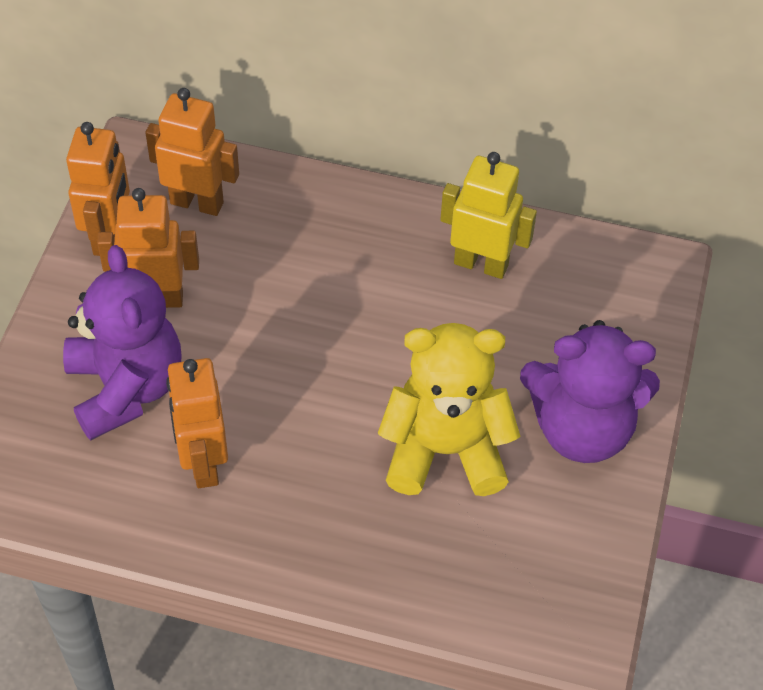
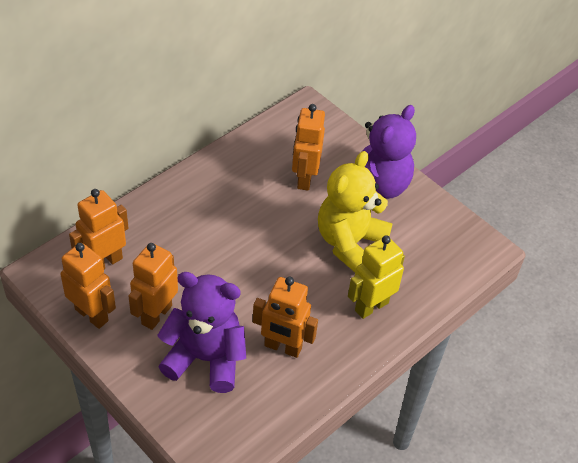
camera: 60 degrees left, 5 degrees down
yellow robot [440,152,537,279] -> yellow robot moved to [348,235,405,319]
none -> orange robot [292,104,325,191]

